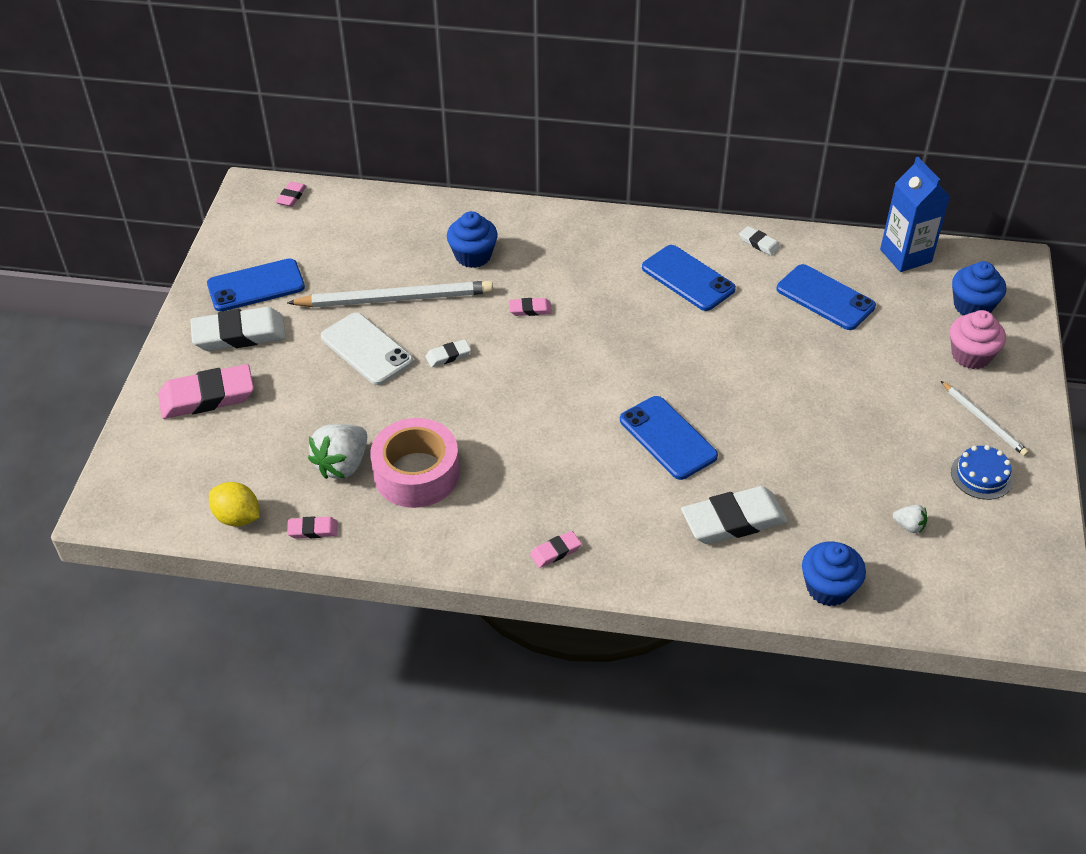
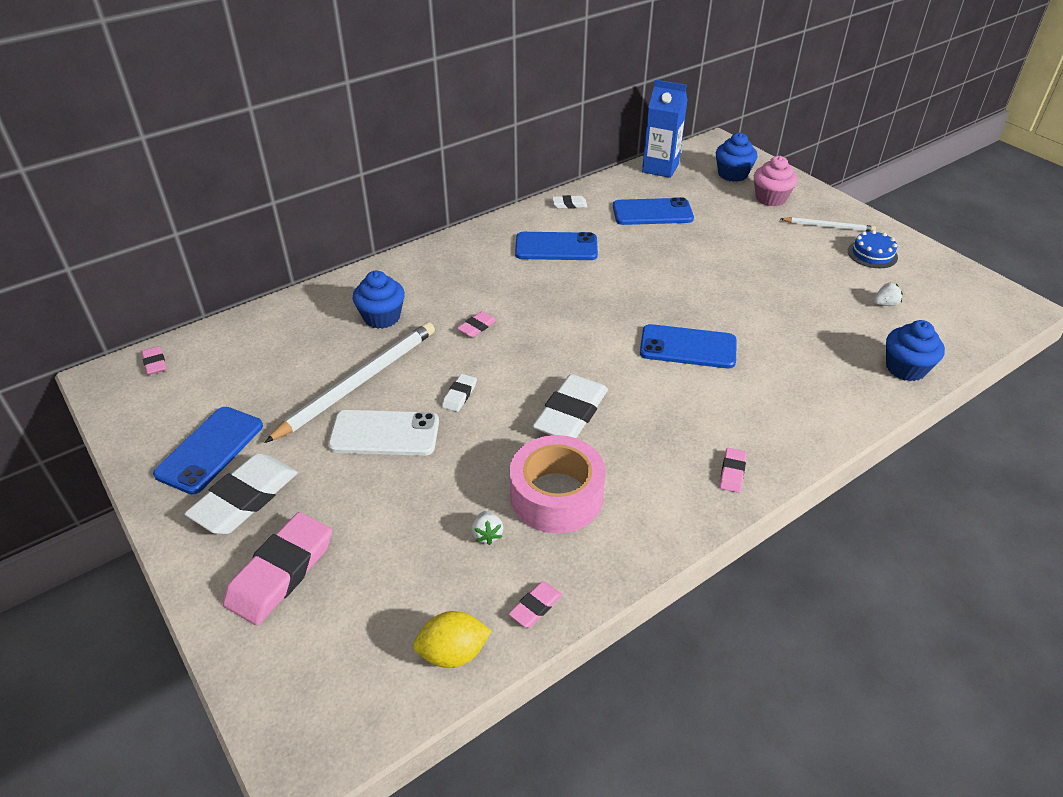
camera: 45 degrees left, 5 degrees down
white strawberry [308,424,367,479] -> white strawberry [472,511,503,545], size x0.49
white eraser [681,486,788,544] -> white eraser moved to [532,374,608,438]

